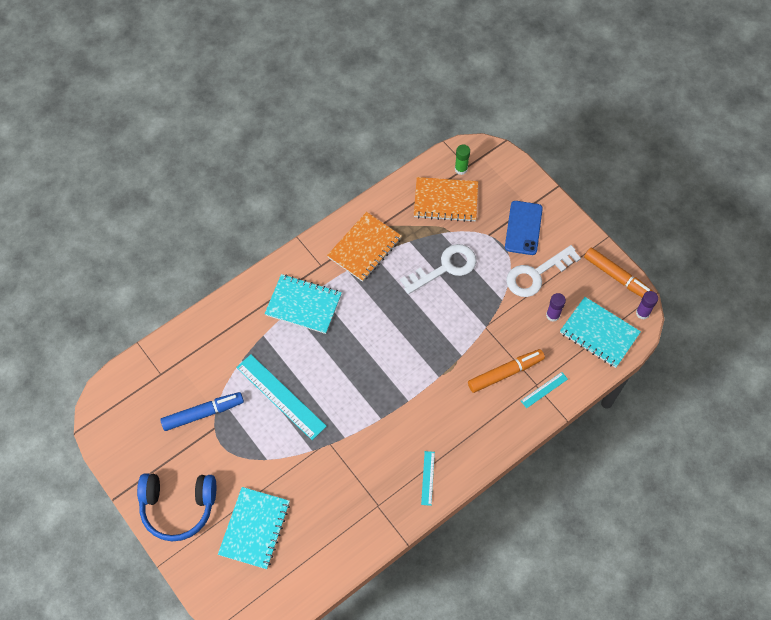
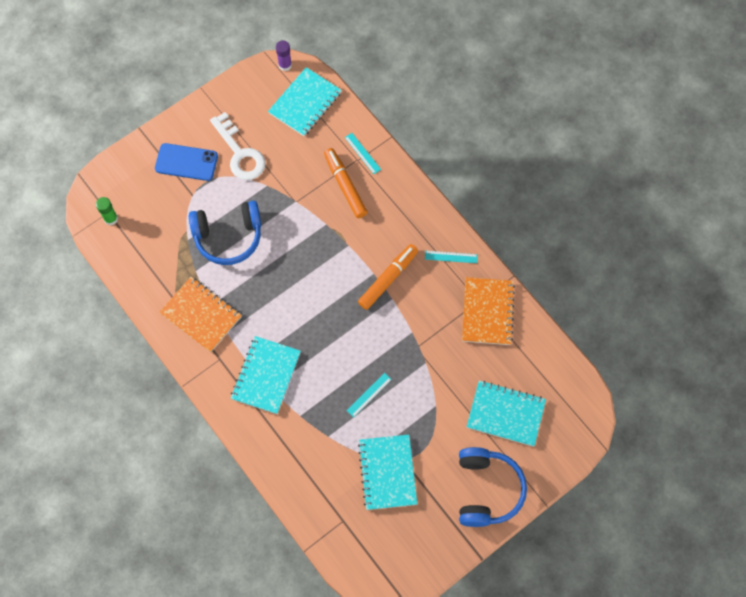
camera: 90 degrees left, 5 degrees up
blue marker [160,392,244,431] -> turquoise notebook [358,435,417,510]
turquoise ruler [236,354,327,440] -> turquoise ruler [347,373,392,417], size x0.49
white key [400,244,477,294] -> blue headphones [189,201,261,265]
orange notebook [414,177,478,222] -> orange notebook moved to [462,277,515,345]
purple glue stick [546,293,566,322] -> none
orange marker [584,248,654,297] -> orange marker moved to [358,244,418,310]

